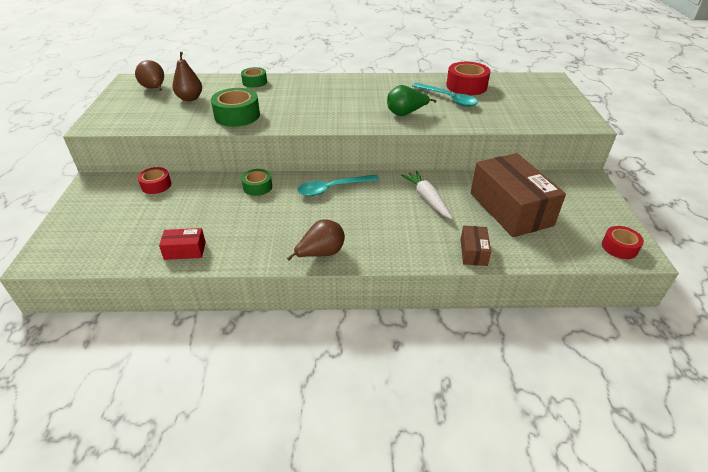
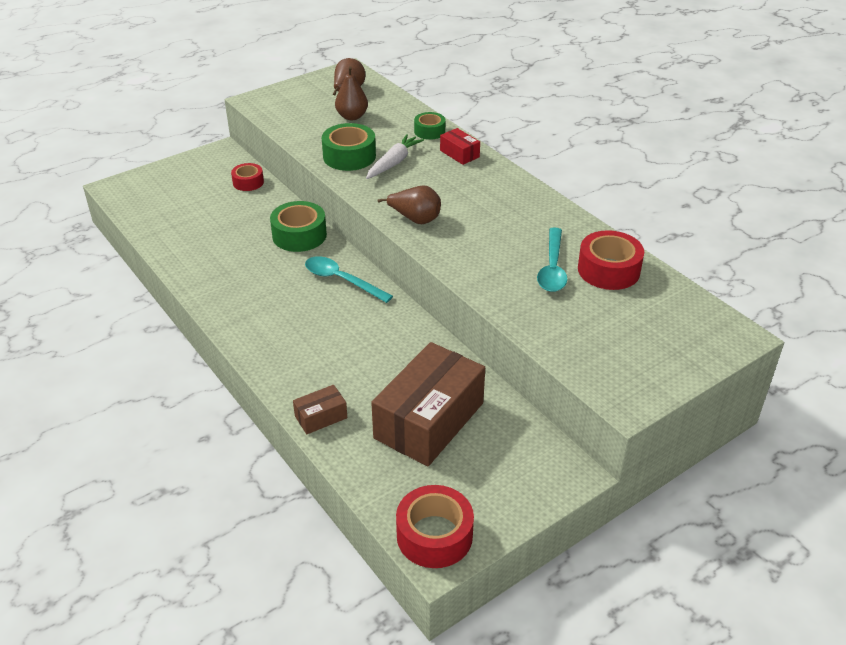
camera: 55 degrees right, 0 degrees up
red box [159,228,206,260] -> red box moved to [440,128,480,165]
green tape [241,169,272,196] -> green tape [270,201,327,252], size x1.63
brown pear [287,219,345,261] -> brown pear moved to [377,185,441,224]
green pear [387,85,437,116] -> none
white carrot [401,171,453,219] -> white carrot moved to [366,134,424,179]
red tape [602,226,644,259] -> red tape [396,485,474,568], size x1.63

